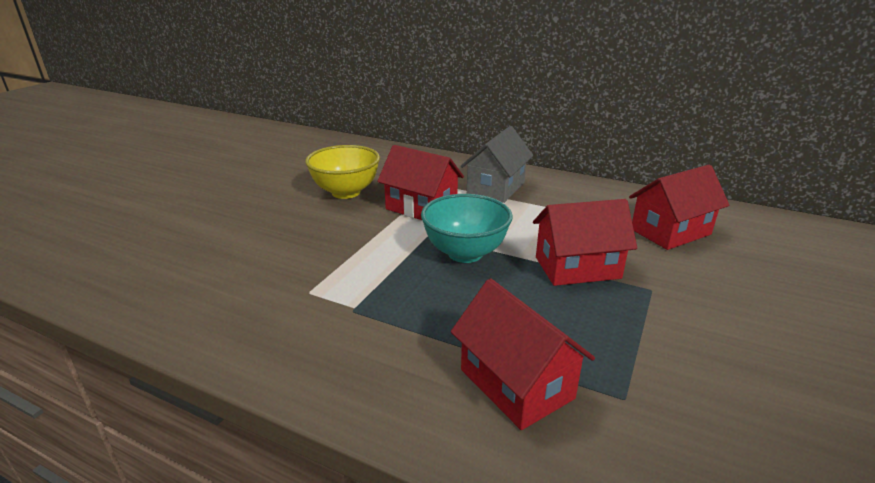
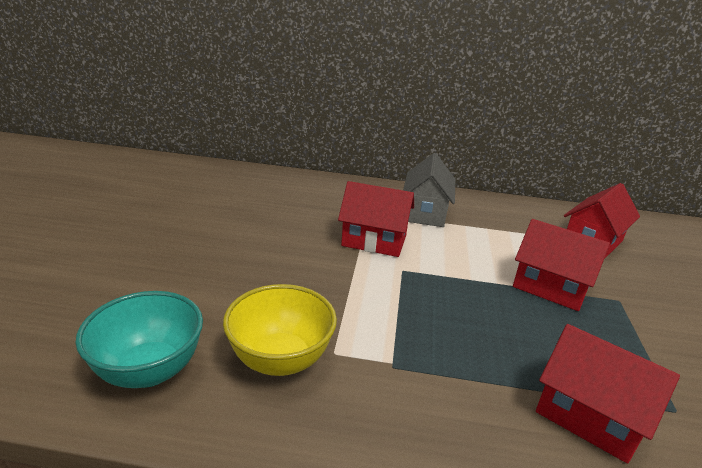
camera: 20 degrees left, 0 degrees up
yellow bowl [305,145,380,199] -> yellow bowl moved to [223,284,337,376]
turquoise bowl [421,194,512,263] -> turquoise bowl moved to [75,291,203,388]
red house [533,199,637,286] -> red house turned 60 degrees clockwise [513,219,610,311]

